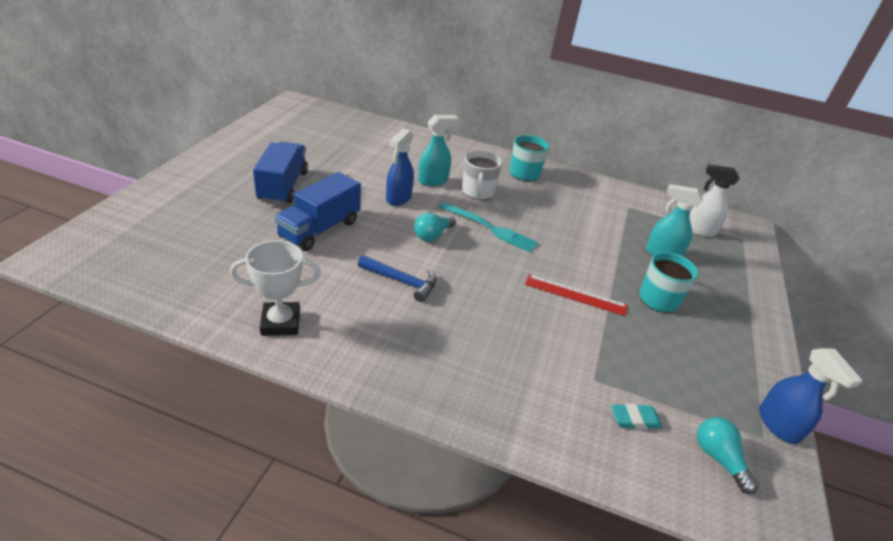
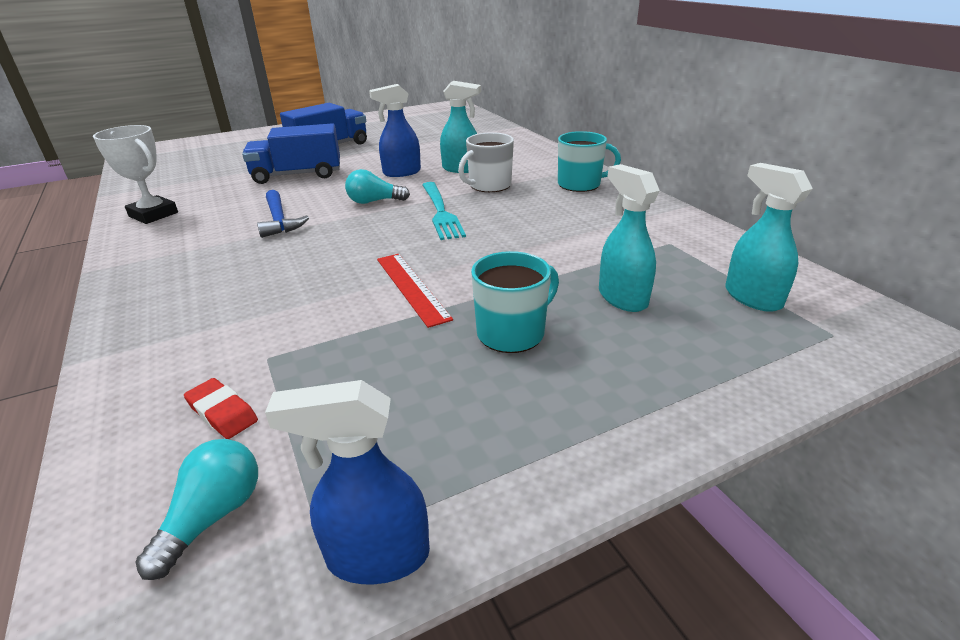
camera: 50 degrees right, 5 degrees down
turquoise eraser [611,404,663,429] -> red eraser [184,378,258,439]
white spray bottle [690,164,740,237] -> turquoise spray bottle [725,163,813,312]
blue spray bottle [759,348,863,444] -> blue spray bottle turned 60 degrees clockwise [265,380,430,584]

